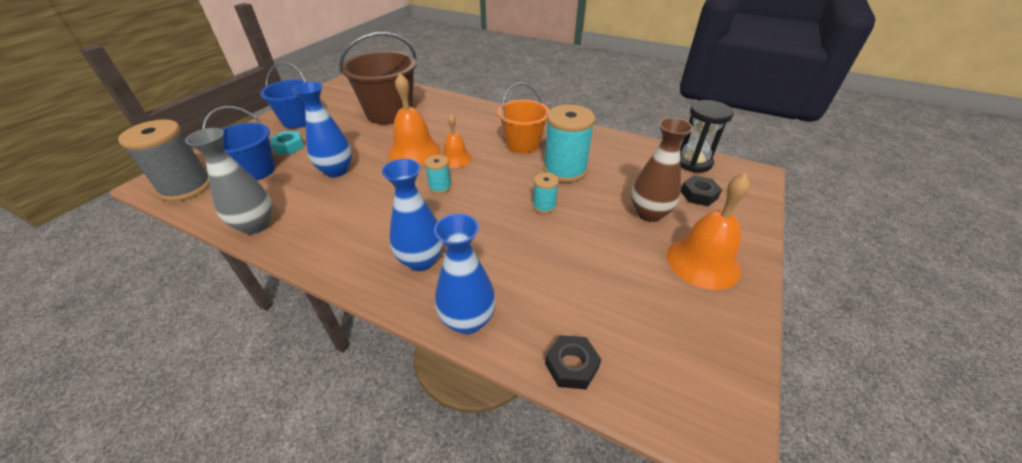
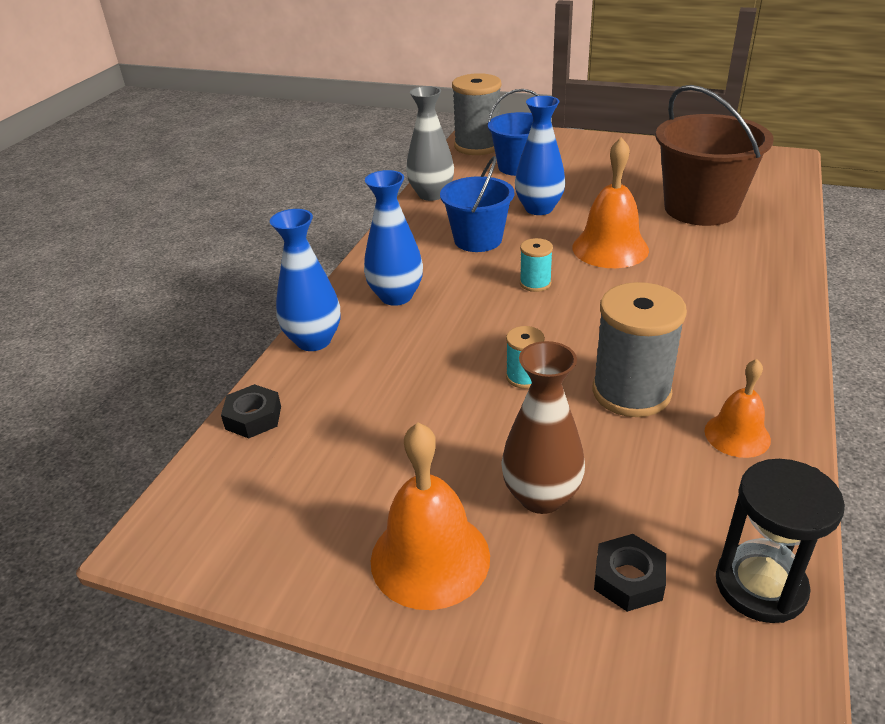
camera: 85 degrees right, 5 degrees down
blue bucket [260,62,308,129] -> blue bucket moved to [440,156,514,252]
turquoise nut [270,131,304,155] -> none
orange bell [442,114,472,168] -> orange bell moved to [705,359,771,458]
orange bucket [498,83,549,154] -> none
turquoise spool [543,105,595,183] -> grey spool [592,282,687,417]

